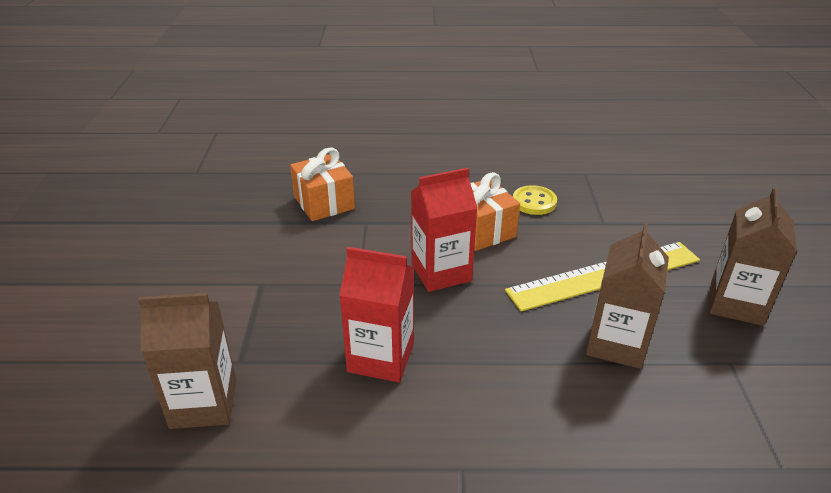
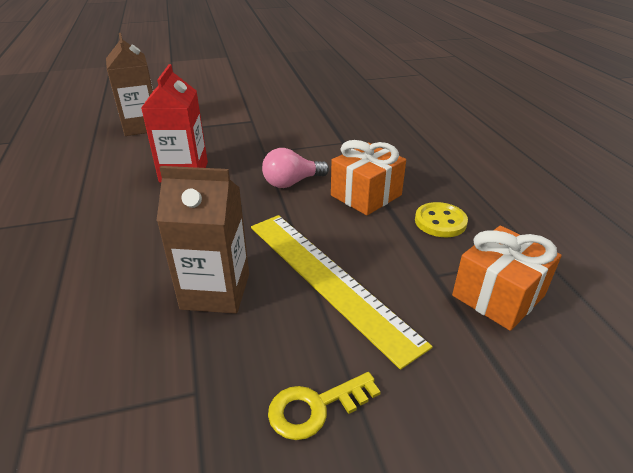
camera: 75 degrees right, 0 degrees up
orange gift [290,147,355,221] -> orange gift moved to [452,226,562,331]
red carton [411,168,477,292] -> pink light bulb [262,148,329,188]
brown carton [710,188,797,326] -> yellow key [268,372,380,440]

